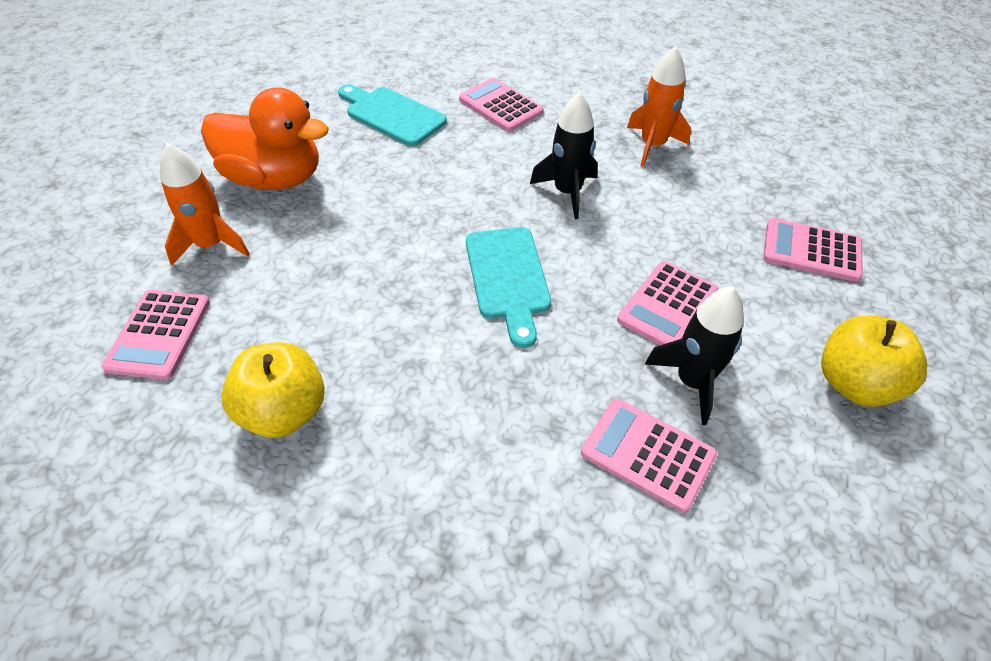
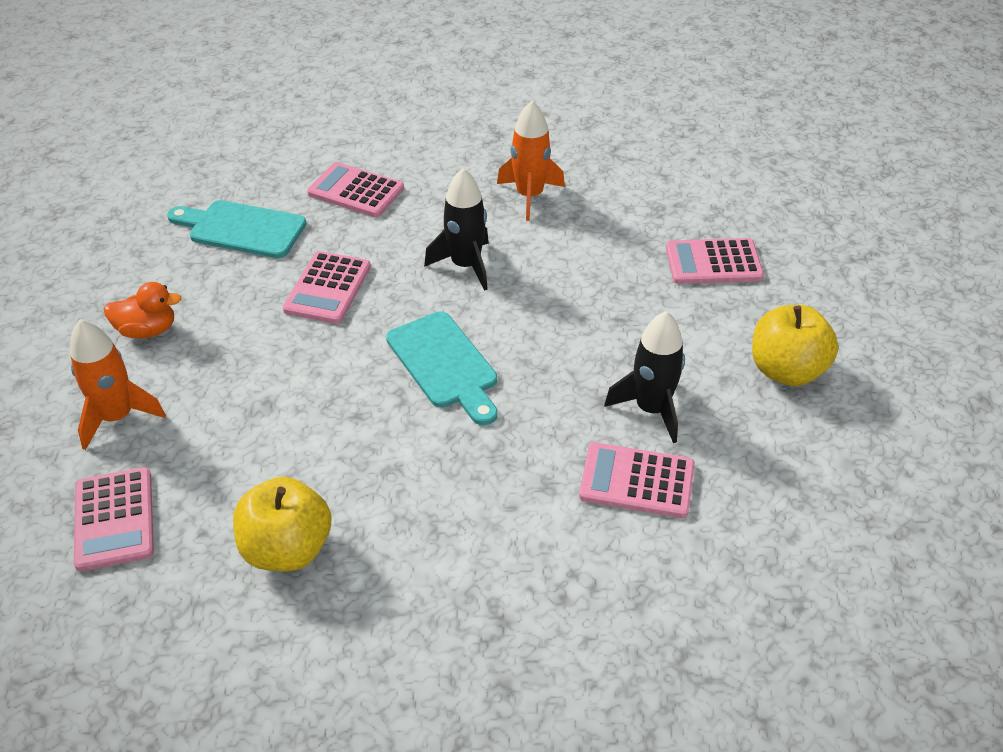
camera: 20 degrees left, 5 degrees down
orange duck [201,87,329,190] -> orange duck [104,282,182,338], size x0.51
pink calculator [617,261,719,345] -> pink calculator moved to [283,251,371,324]

